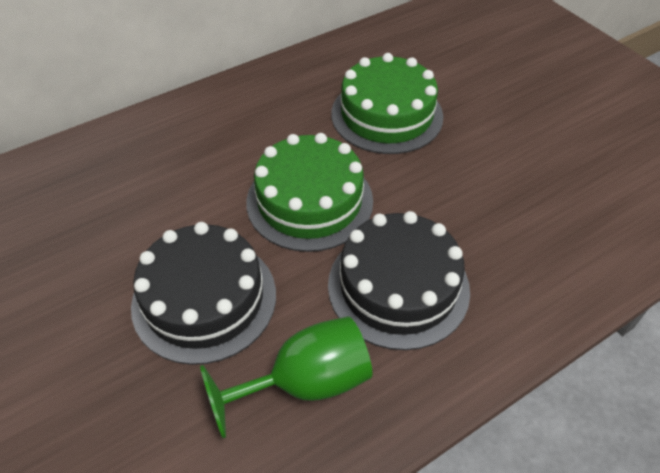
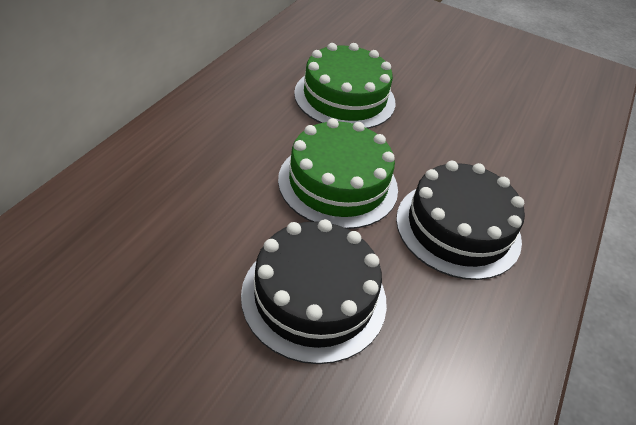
camera: 35 degrees left, 5 degrees down
green goblet [200,316,372,438] -> none

